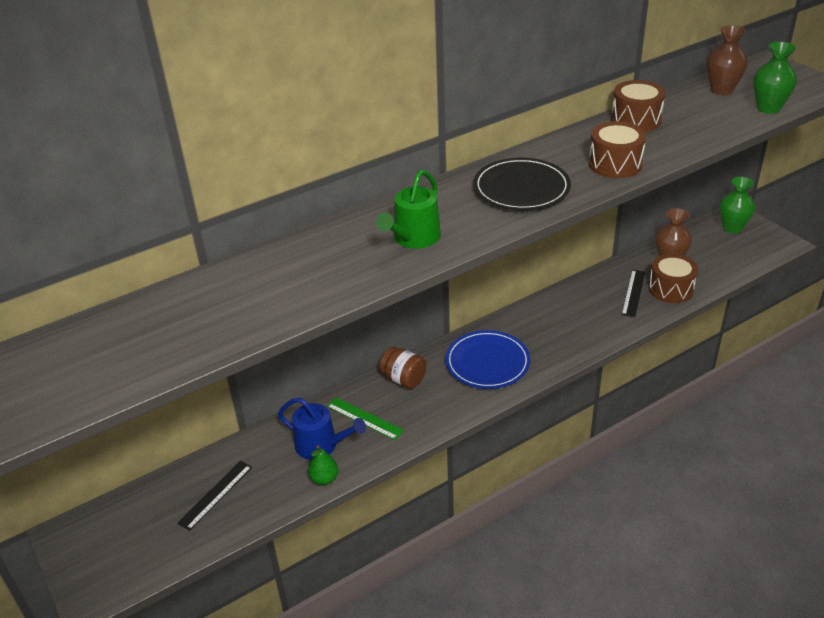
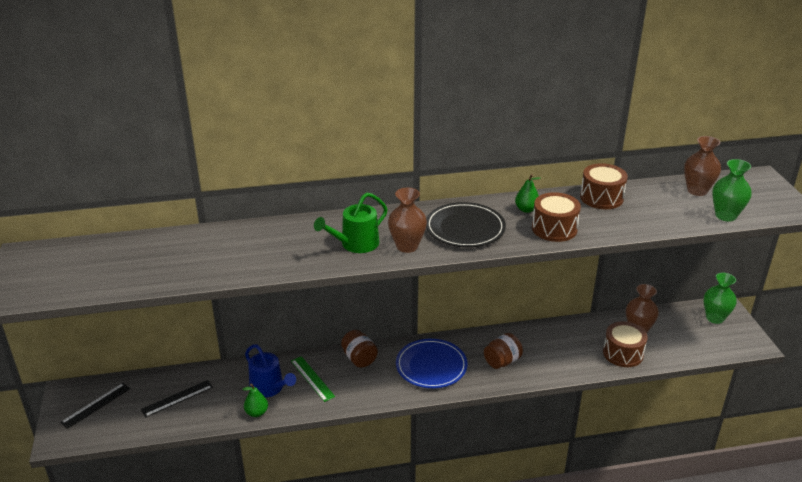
camera: 20 degrees right, 5 degrees down
black ruler [622,270,645,317] -> black ruler moved to [60,383,130,429]
none -> brown vase [388,188,427,253]
none -> brown jar [484,333,523,369]
none -> green pear [515,174,541,213]

